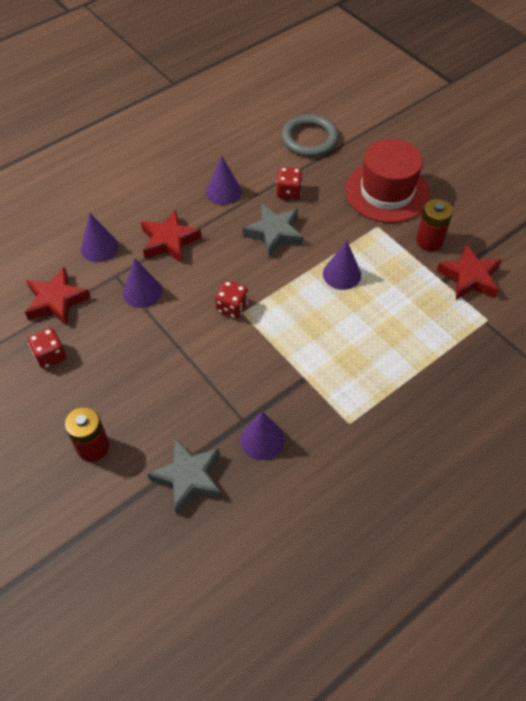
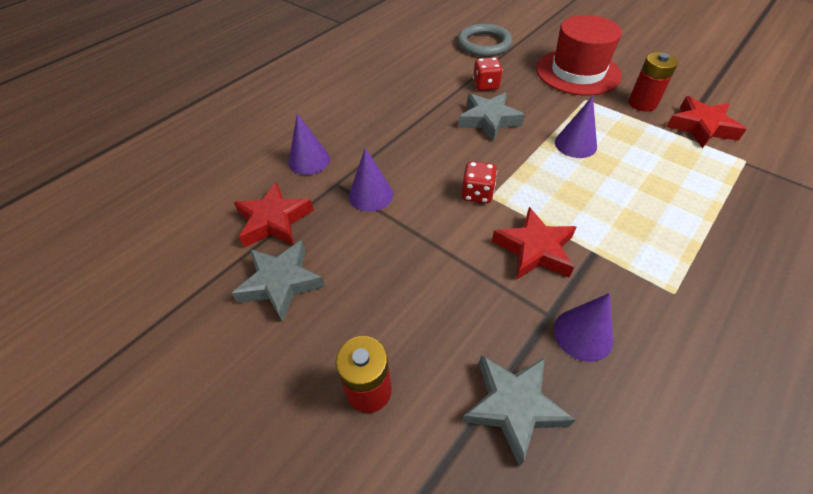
camera: 10 degrees left, 5 degrees down
red dice [28,328,66,369] -> grey star [231,240,325,322]
red star [141,209,201,263] -> red star moved to [492,207,576,280]
purple cone [206,156,242,205] -> none

